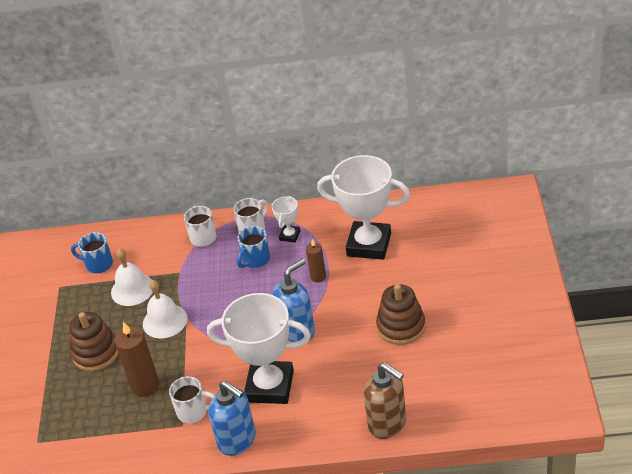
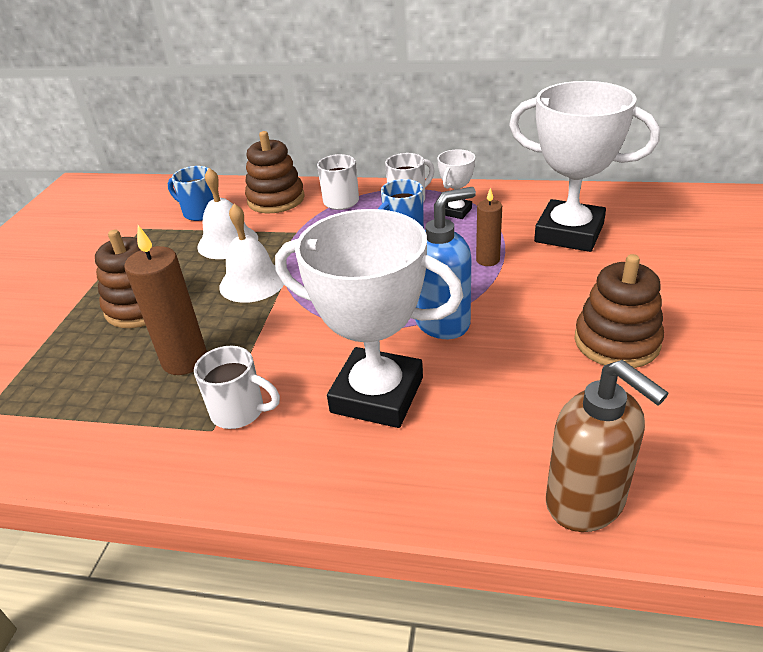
camera: 10 degrees right, 5 degrees down
blue soap dispenser [208,381,256,456] -> none
none -> brown stacking toy [245,131,305,213]

